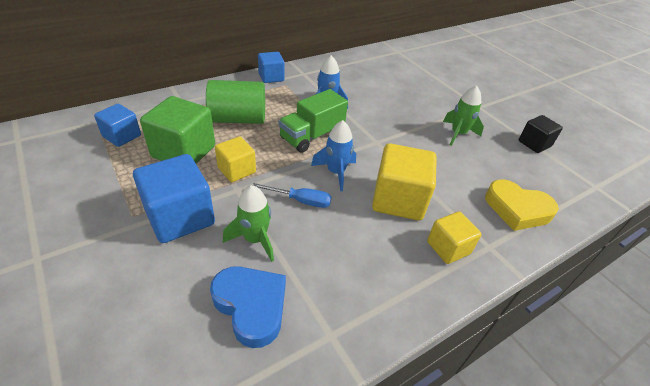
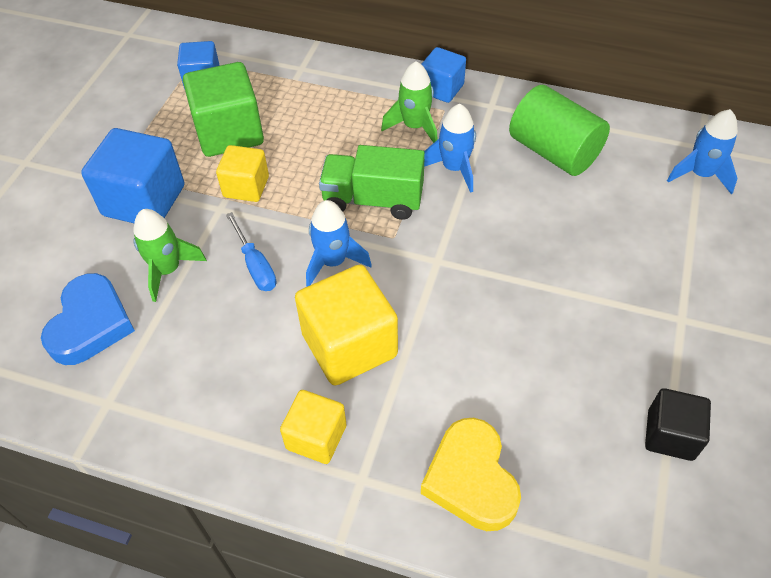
camera: 55 degrees right, 10 degrees up
green cylinder [206,80,265,124] -> green cylinder moved to [509,85,610,176]
green rocket [443,86,484,146] -> green rocket moved to [381,61,438,143]
none -> blue rocket [667,109,738,194]

